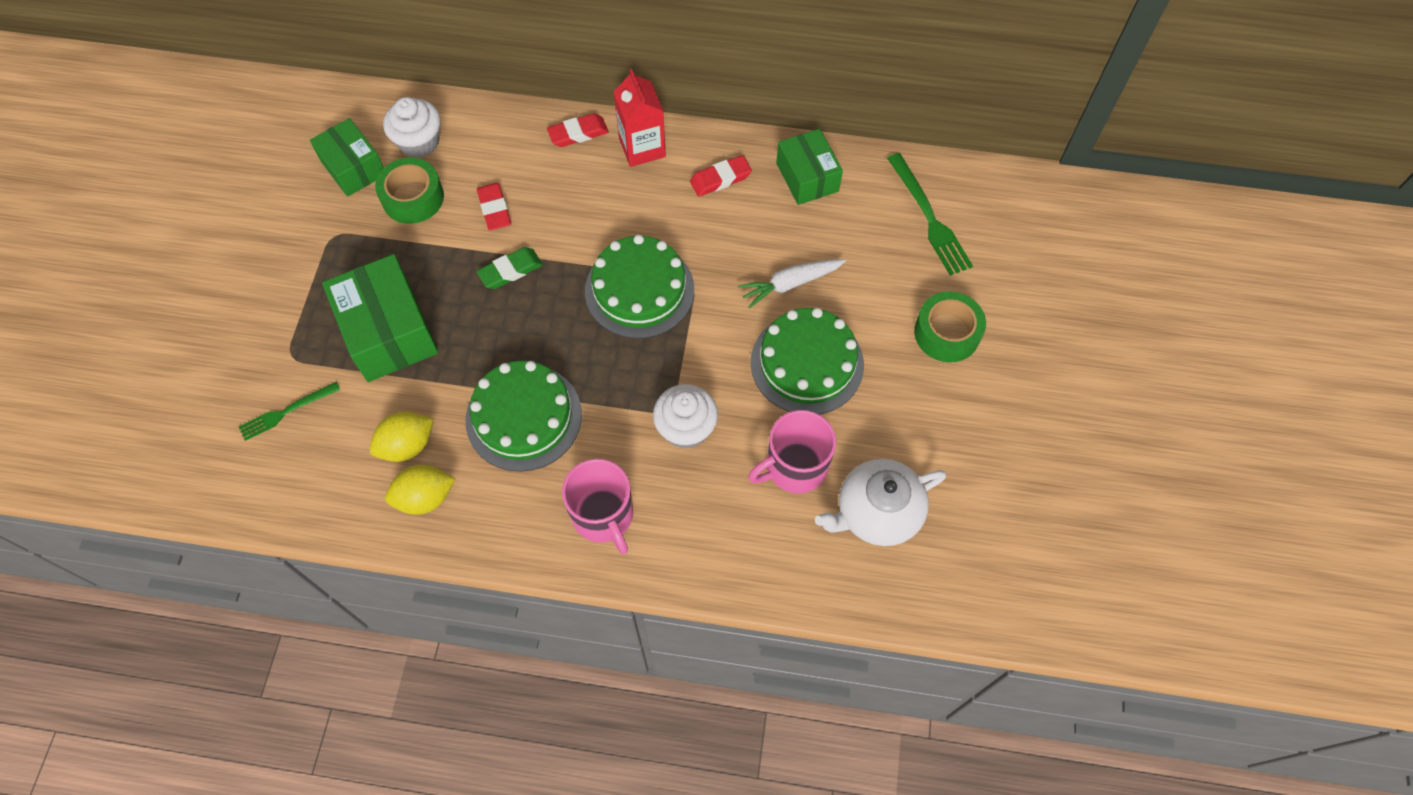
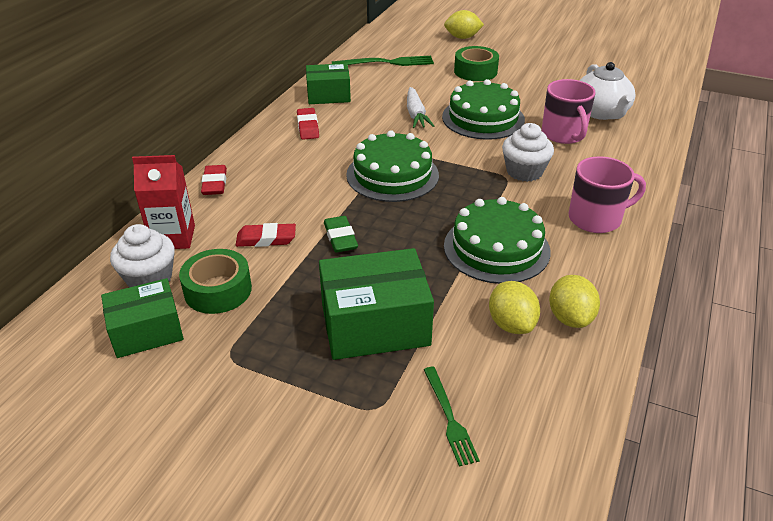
camera: 75 degrees left, 25 degrees down
red carton [613,69,666,167] -> red carton moved to [132,155,195,249]
none -> yellow lemon [444,10,484,39]

